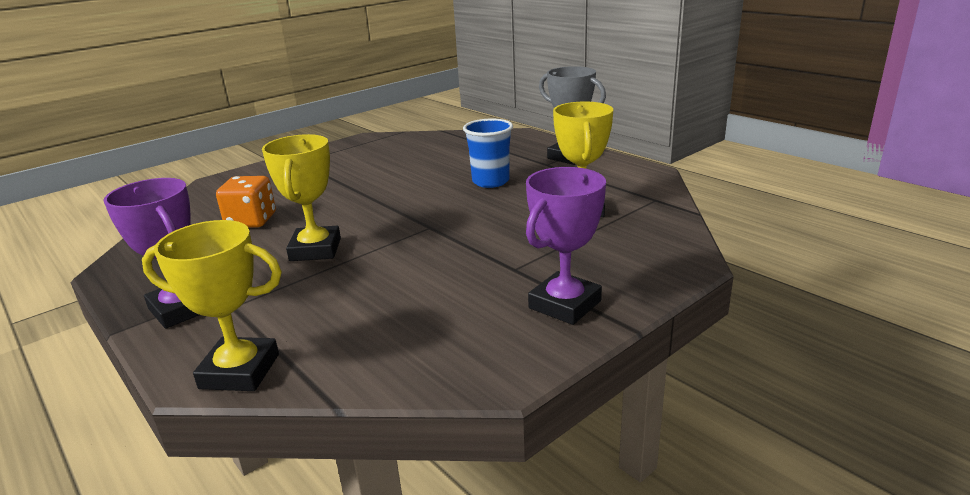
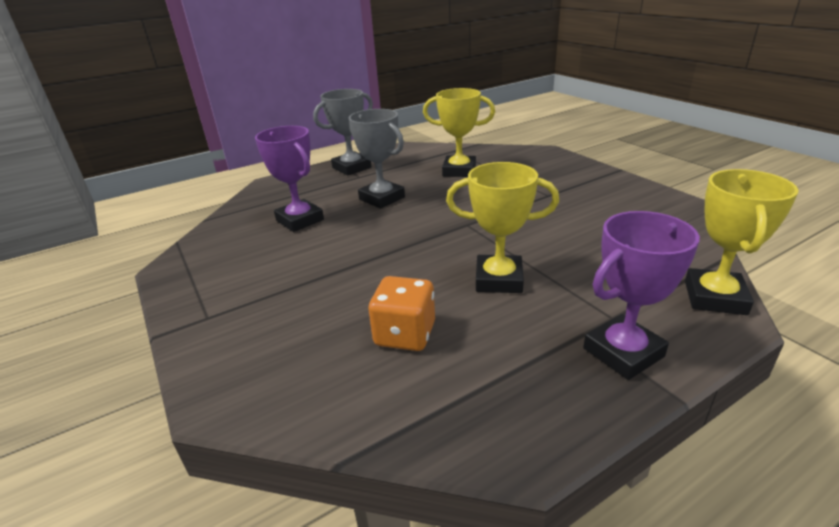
camera: 80 degrees left, 5 degrees up
blue cup [463,118,513,188] -> grey trophy [349,109,405,209]
purple trophy [526,167,606,325] -> purple trophy moved to [255,126,324,232]

